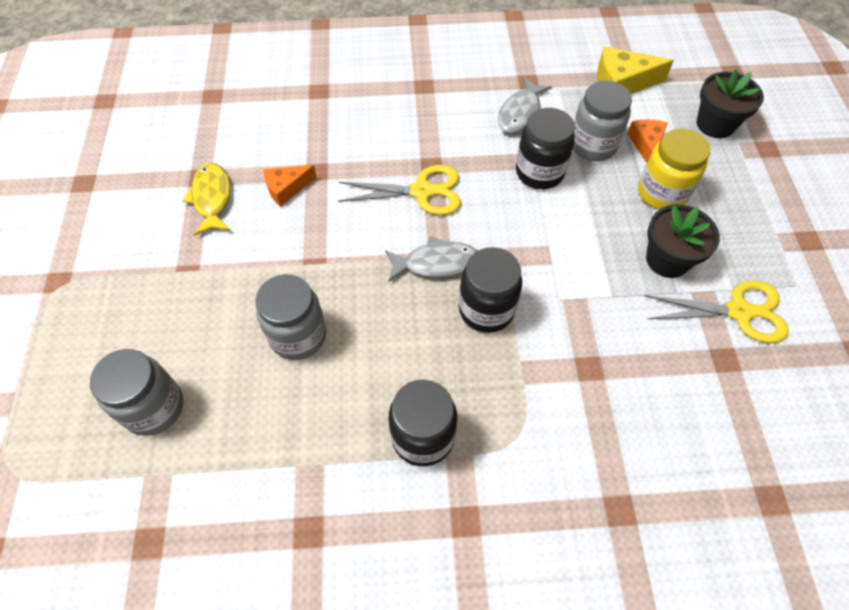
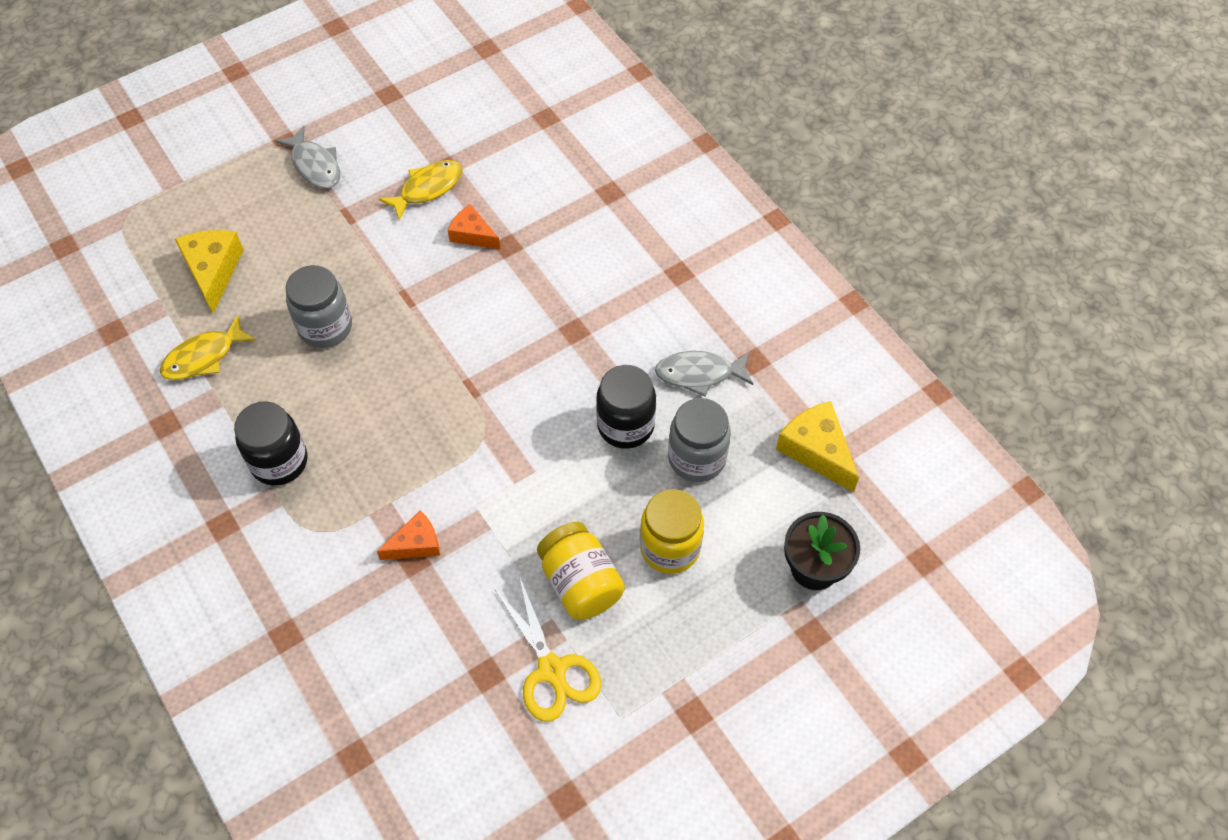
camera: 60 degrees right, 0 degrees up
grey jar [90,349,183,436] -> yellow cheese [175,230,244,314]
yellow scissors [338,165,461,215] -> none
grey fish [385,236,477,282] -> grey fish moved to [275,126,340,189]
black jar [459,247,522,333] -> none
orange cheese [627,119,668,163] -> orange cheese moved to [377,510,440,560]
black flower pot [646,205,720,278] -> yellow jar [537,522,625,620]
none -> yellow fish [160,315,256,380]

